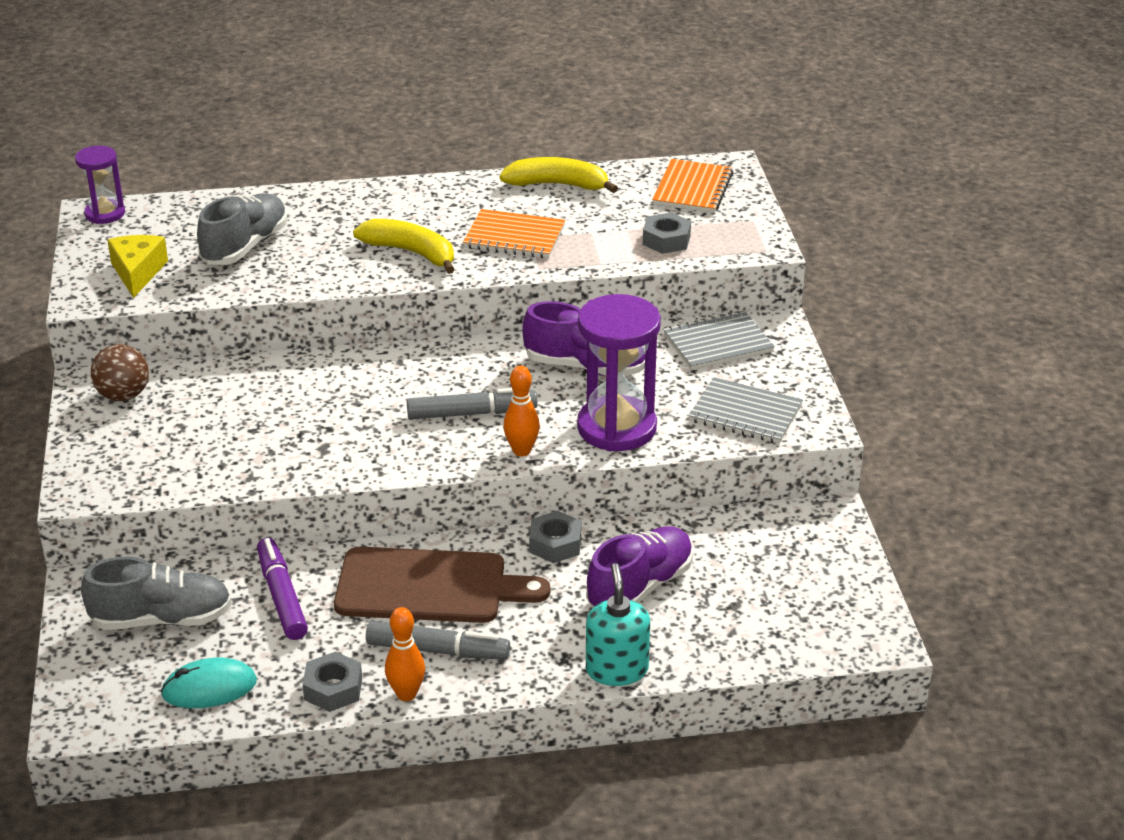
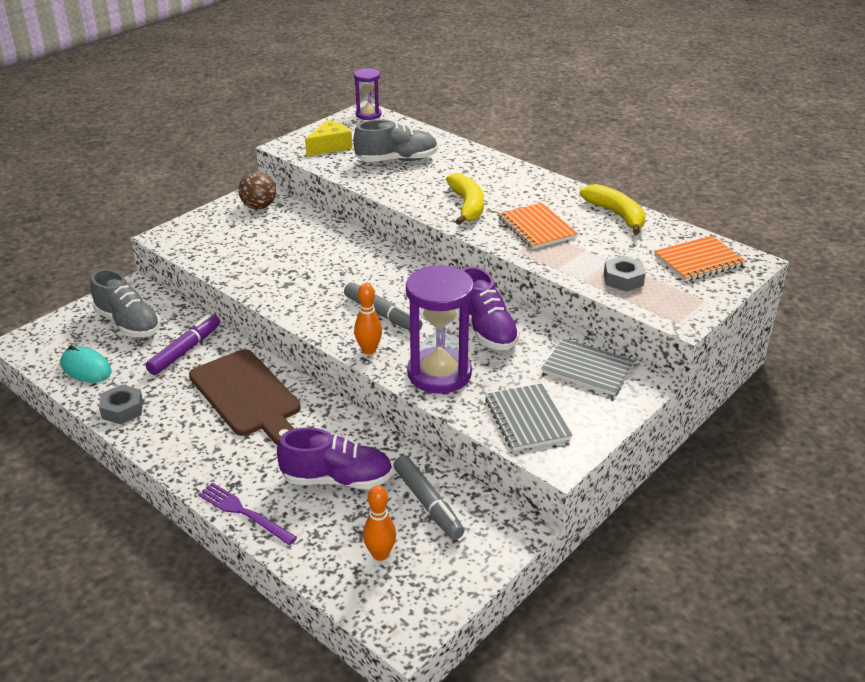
camera: 50 degrees right, 0 degrees up
grey marker [366,621,510,660] -> grey marker moved to [394,455,464,540]
orange bowling pin [385,607,425,701] -> orange bowling pin moved to [363,485,396,561]
grey nut [529,511,581,563] -> none
turquoise soap dispenser [586,563,650,686] -> purple fork [198,483,297,545]

